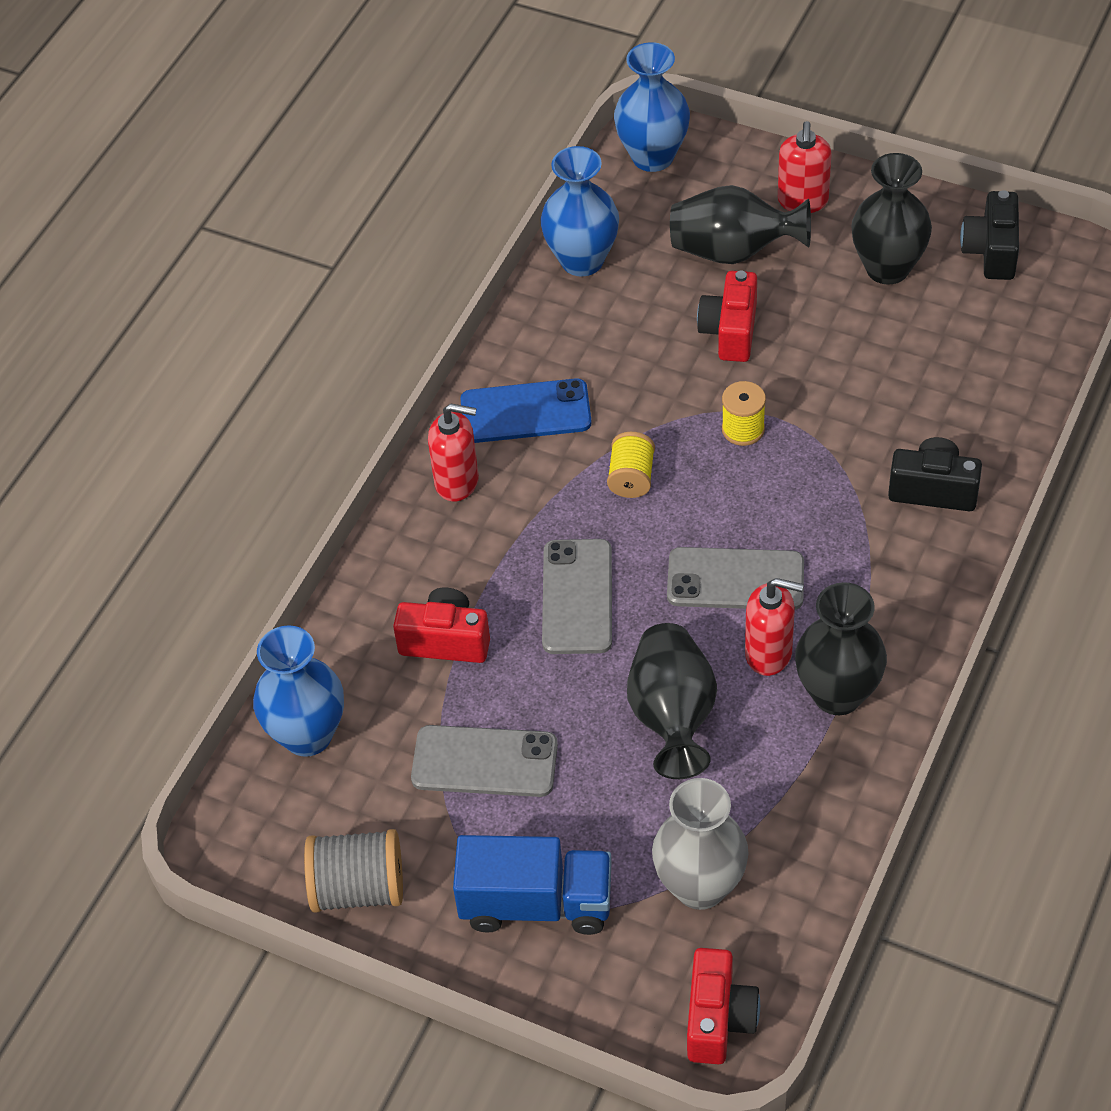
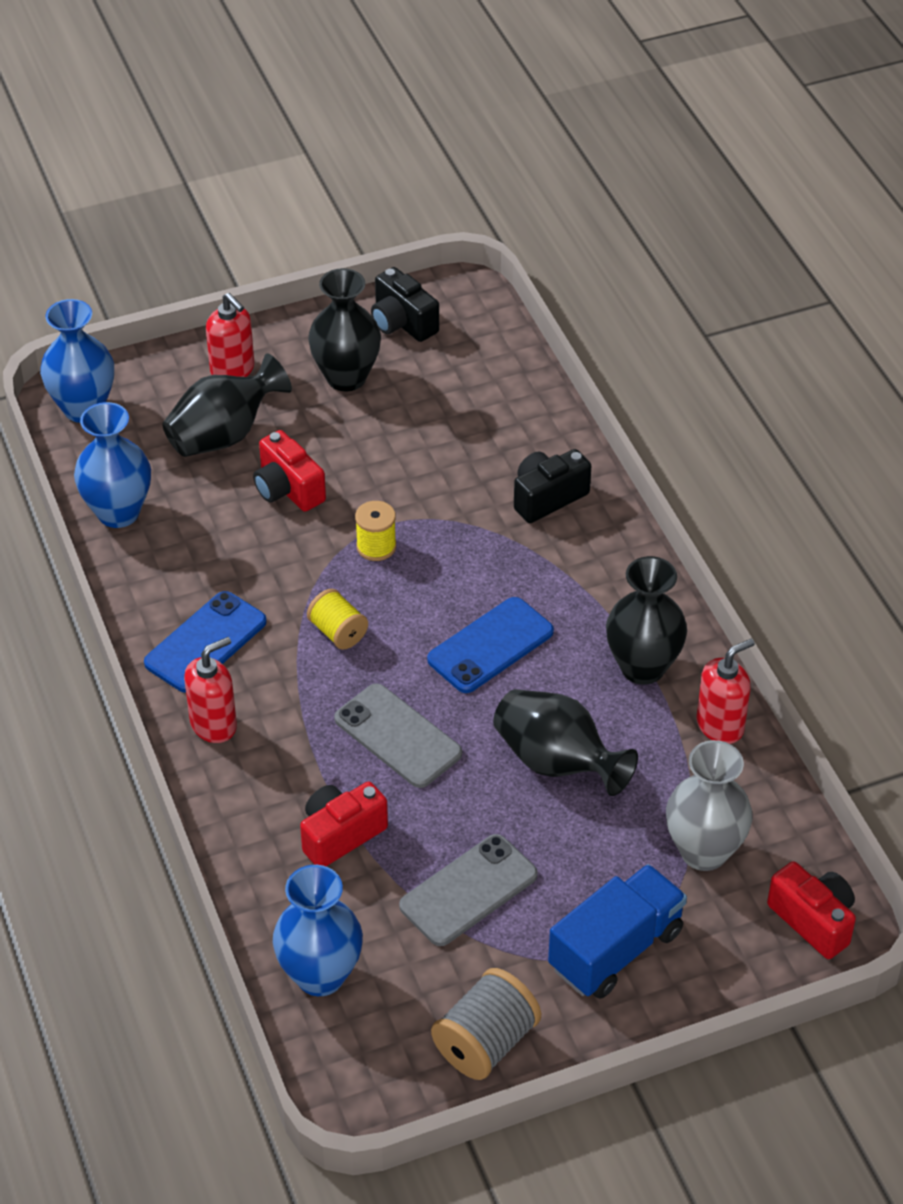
camera: 50 degrees left, 5 degrees down
grey phone [667,547,804,610] -> blue phone [427,597,554,693]
red soap dispenser [745,578,804,676] -> red soap dispenser moved to [697,639,755,744]

